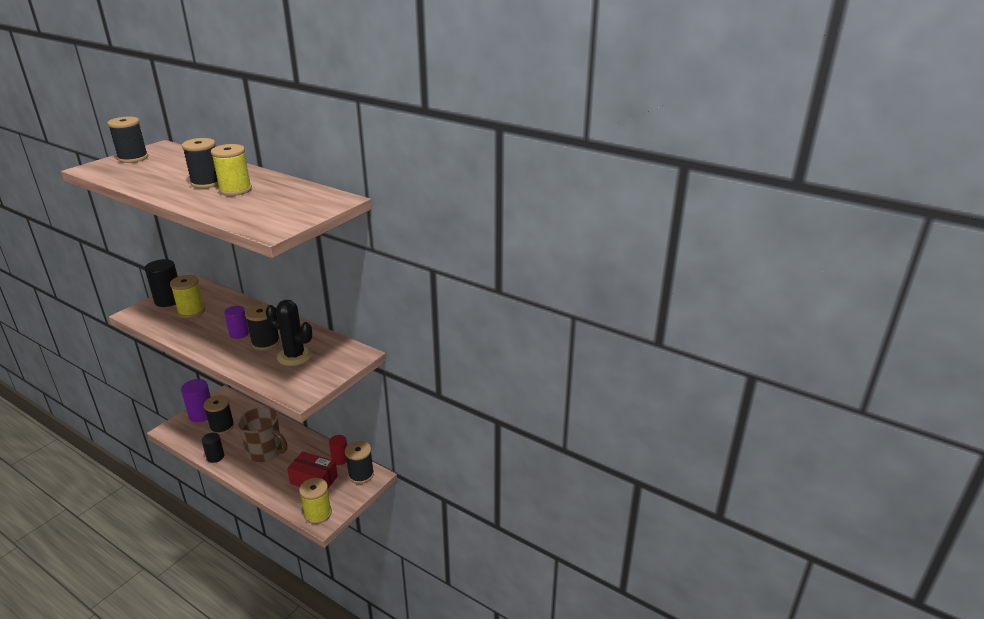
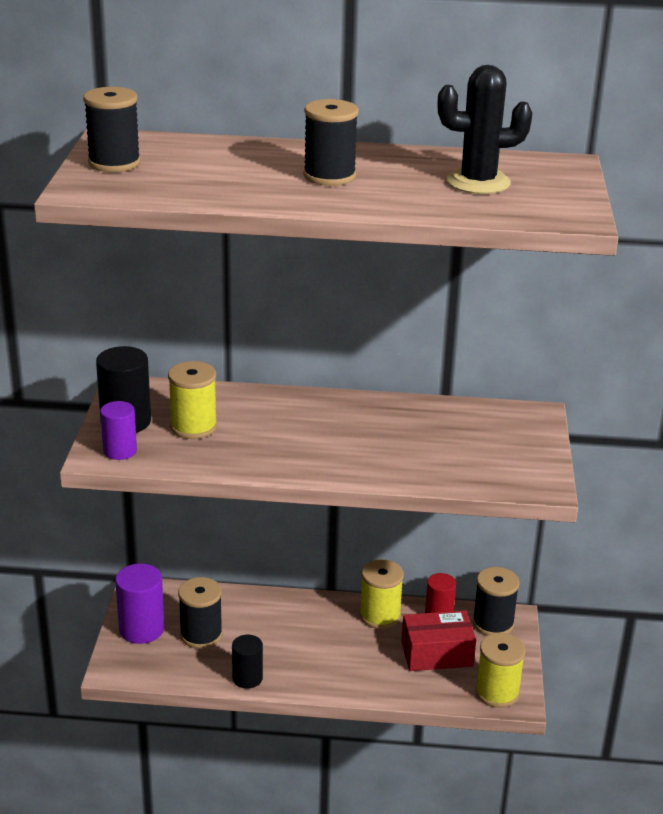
camera: 30 degrees left, 0 degrees up
yellow spool [211,144,252,196] -> yellow spool moved to [360,559,404,629]
purple cylinder [224,306,249,339] -> purple cylinder moved to [100,401,137,460]
brown mug [238,408,287,462] -> none
black spool [245,304,280,350] -> none
black cactus [266,300,312,366] -> black cactus moved to [437,65,532,194]

